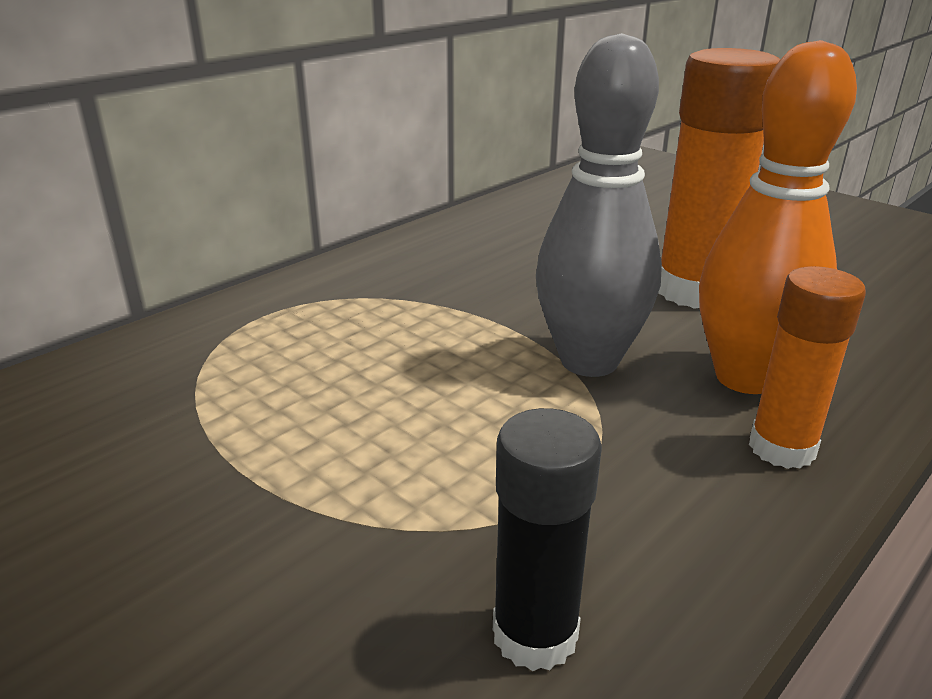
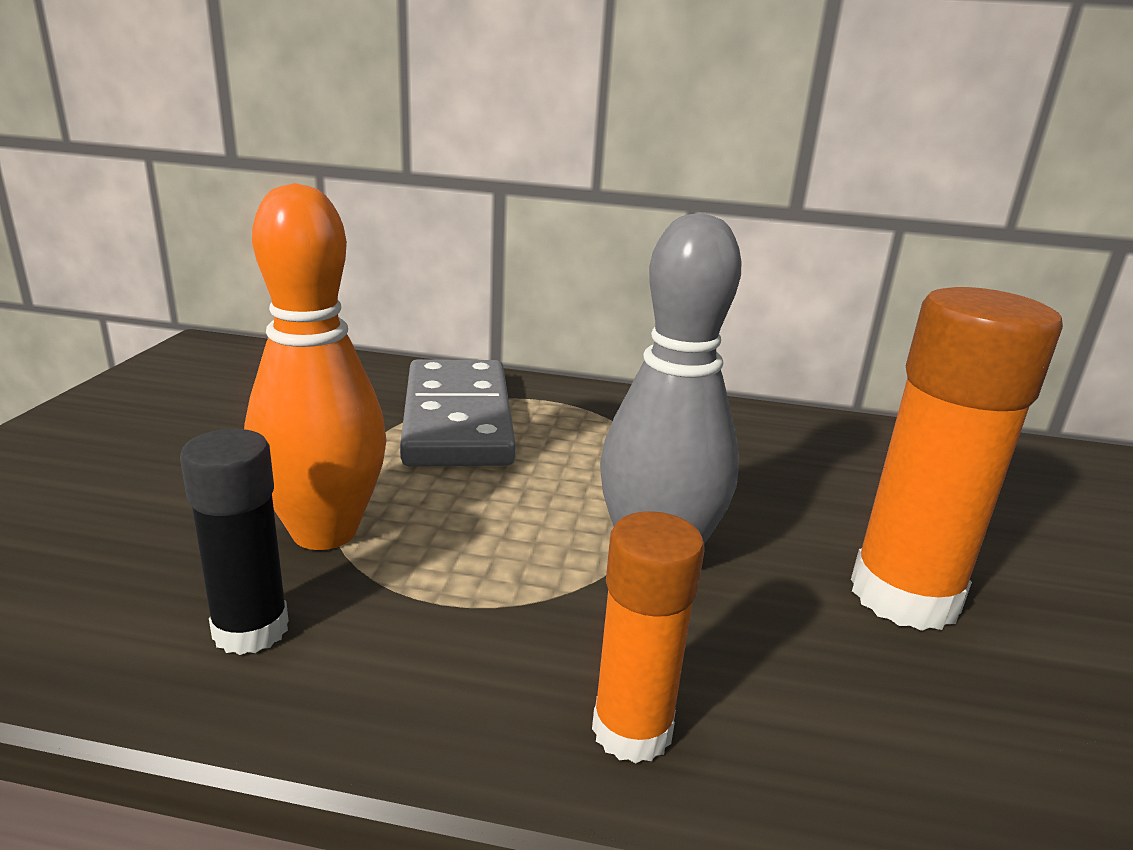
camera: 55 degrees right, 5 degrees down
orange bowling pin [699,40,857,394] -> orange bowling pin moved to [244,183,387,550]
none -> grey domino [400,359,516,467]

